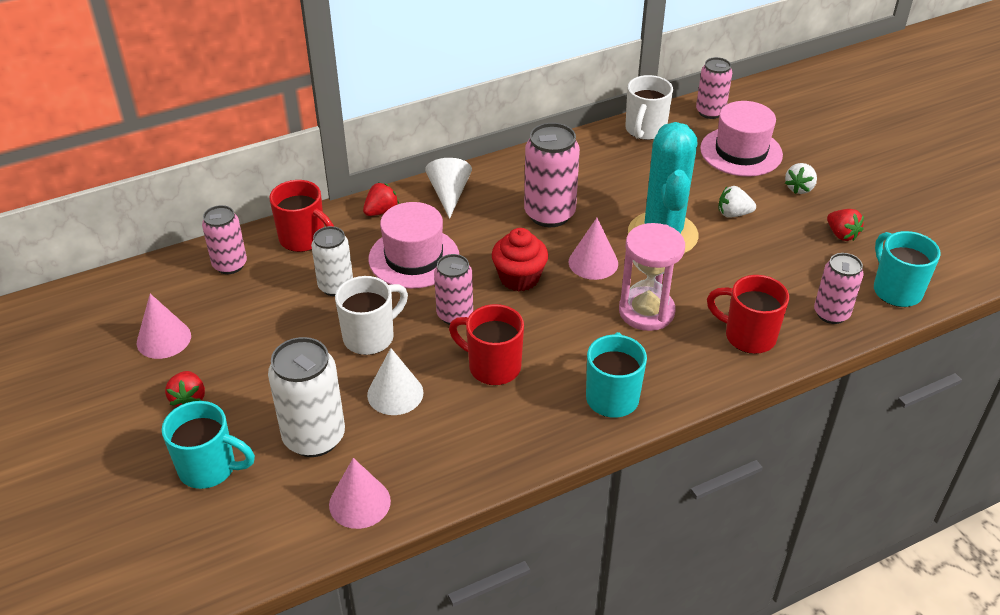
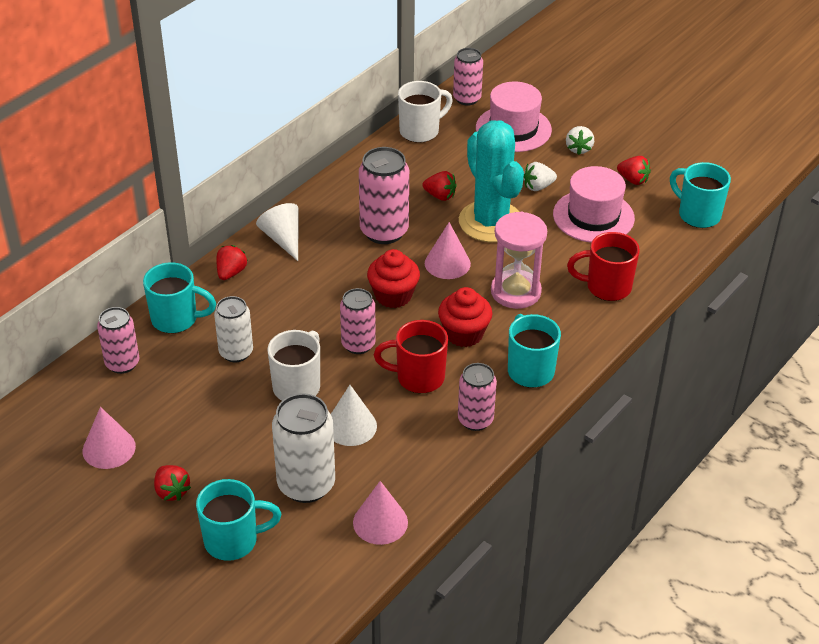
camera: 25 degrees left, 0 degrees up
red mug [269,180,334,252] -> turquoise mug [143,262,216,333]
pink hat [369,202,459,289] -> pink hat moved to [553,166,635,243]
white mug [625,75,673,140] -> white mug turned 120 degrees counterclockwise [398,81,453,143]
pink can [814,253,864,324] -> pink can moved to [458,363,497,431]
none -> red strawberry [423,171,457,201]
none -> red cupcake [438,287,492,347]

